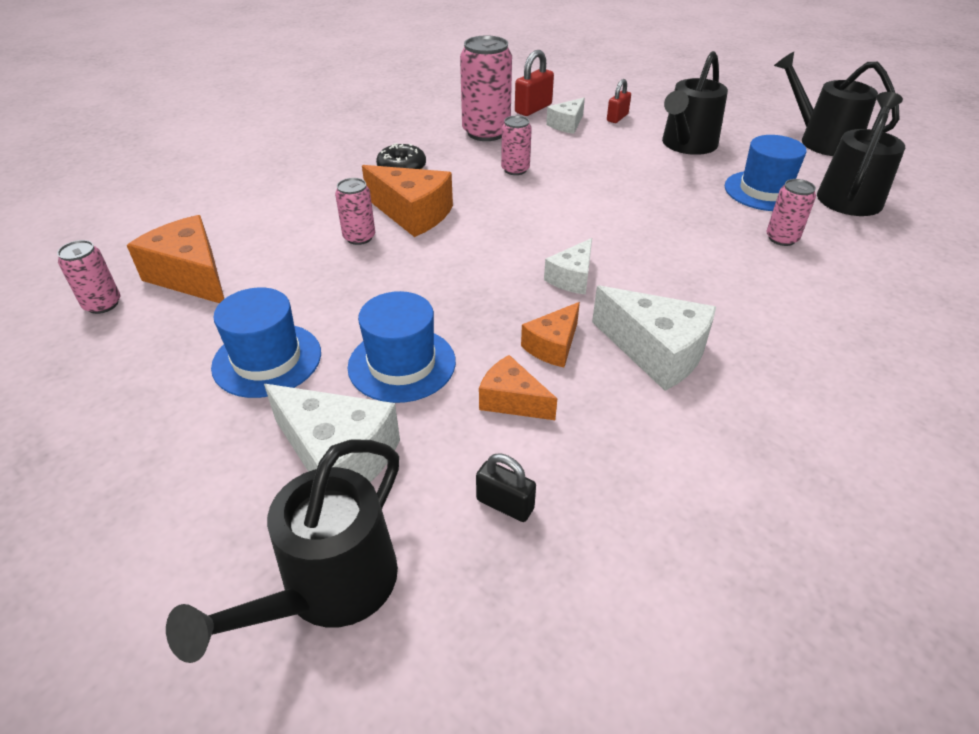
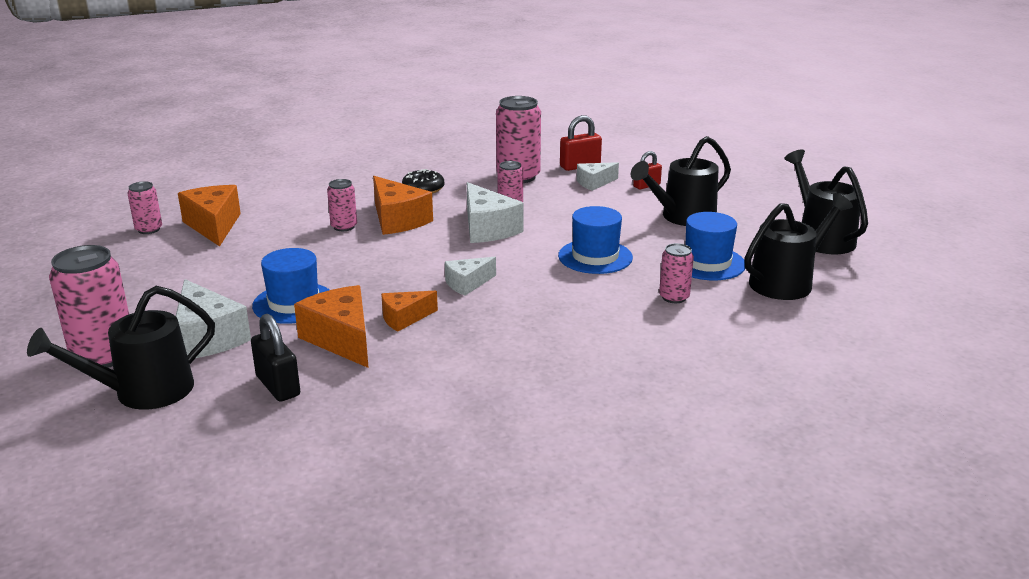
camera: 25 degrees right, 15 degrees down
blue hat [211,287,321,398] -> blue hat moved to [558,206,633,274]
black padlock [476,453,536,522] -> black padlock [251,314,300,401], size x1.51
orange cheese [479,355,557,420] -> orange cheese [294,285,369,368], size x1.66
white cheese [592,285,716,391] -> white cheese moved to [467,182,524,243]
none -> pink can [49,245,129,368]

